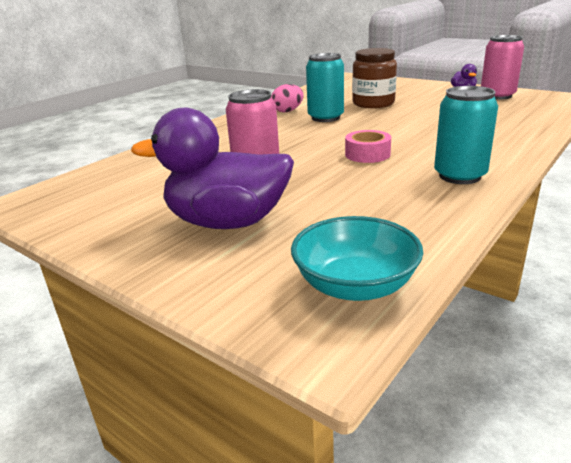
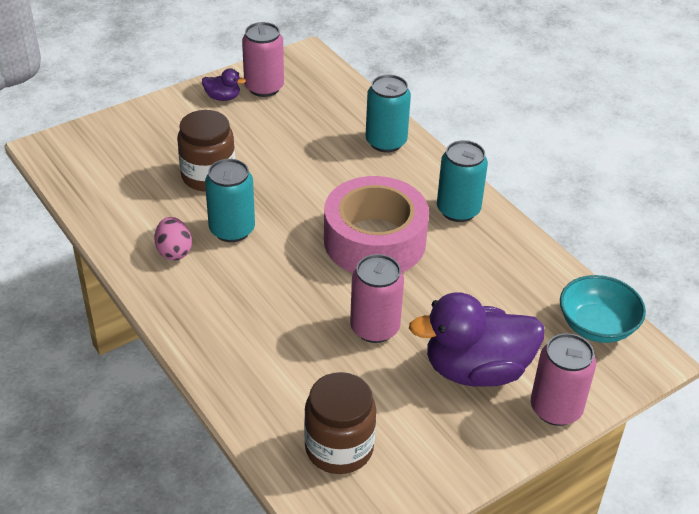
camera: 75 degrees left, 15 degrees up
purple duck [131,108,294,229] -> purple duck turned 60 degrees clockwise [409,292,544,387]
pink tape [345,130,391,163] -> pink tape [324,176,429,273], size x2.22
none -> brown jar [304,372,376,474]
none -> turquoise can [366,75,411,152]
none -> pink can [531,333,596,426]

